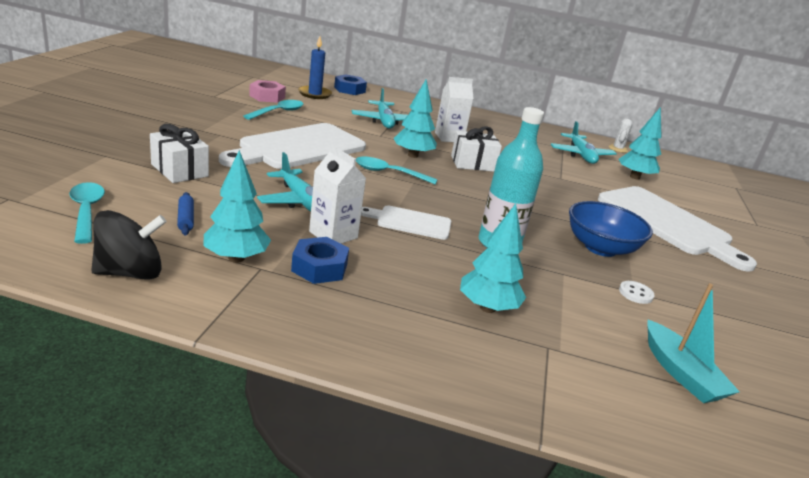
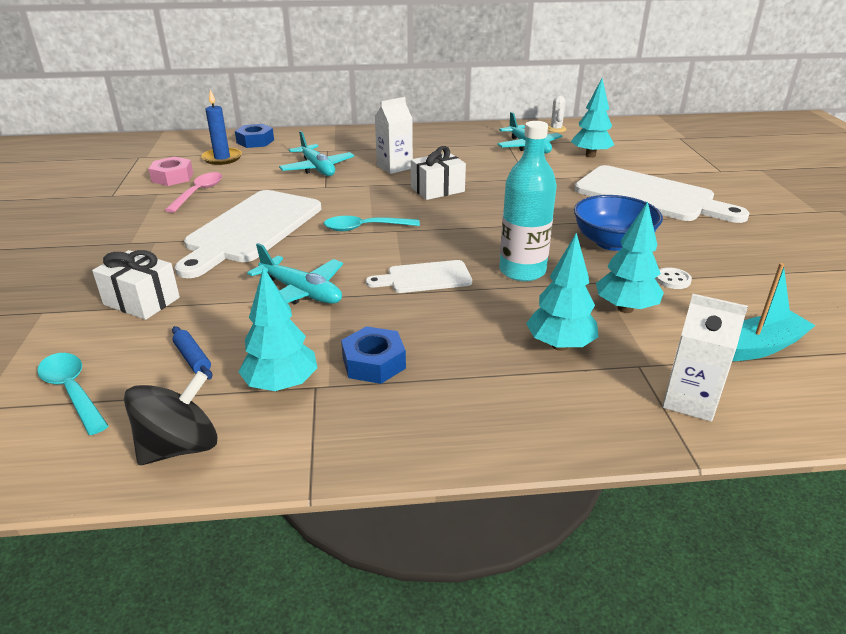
camera: 15 degrees left, 5 degrees up
turquoise spoon [244,100,303,120] -> pink spoon [165,172,222,213]
white carton [309,145,366,244] -> white carton moved to [662,294,748,422]
turquoise tree [393,79,437,158] -> turquoise tree moved to [596,201,664,313]
turquoise boat [647,283,740,403] -> turquoise boat turned 75 degrees counterclockwise [732,263,816,361]

